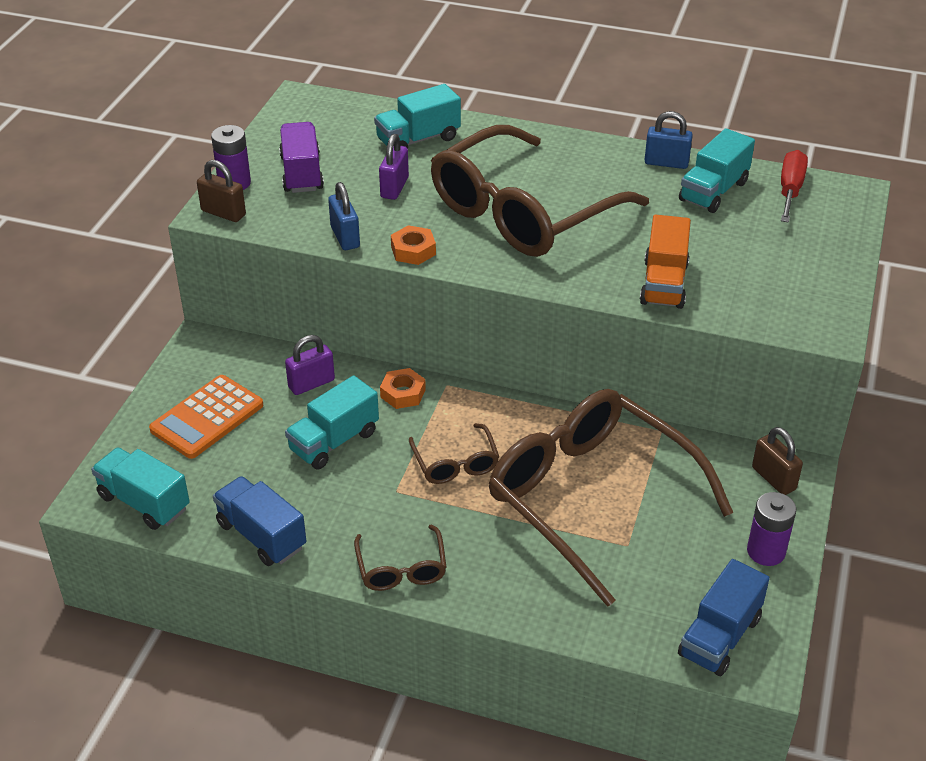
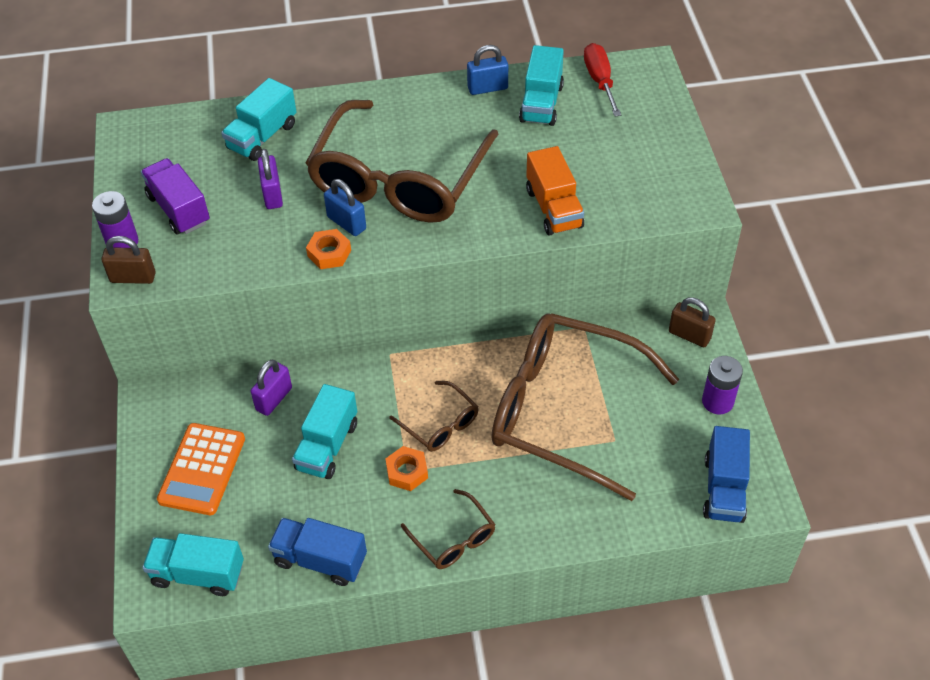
camera: 25 degrees left, 10 degrees up
blue padlock [328,182,360,250] -> blue padlock moved to [324,179,366,236]
orange nut [380,368,426,409] -> orange nut moved to [386,446,428,491]

